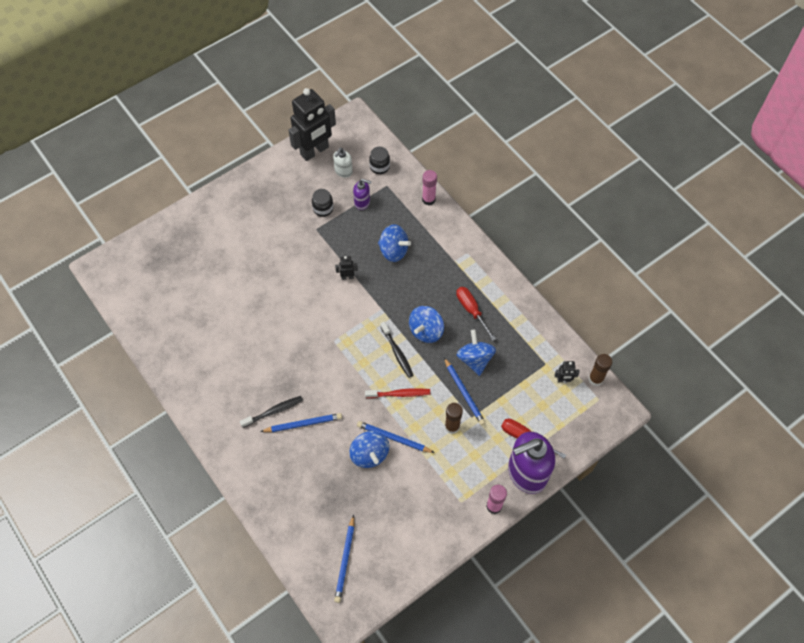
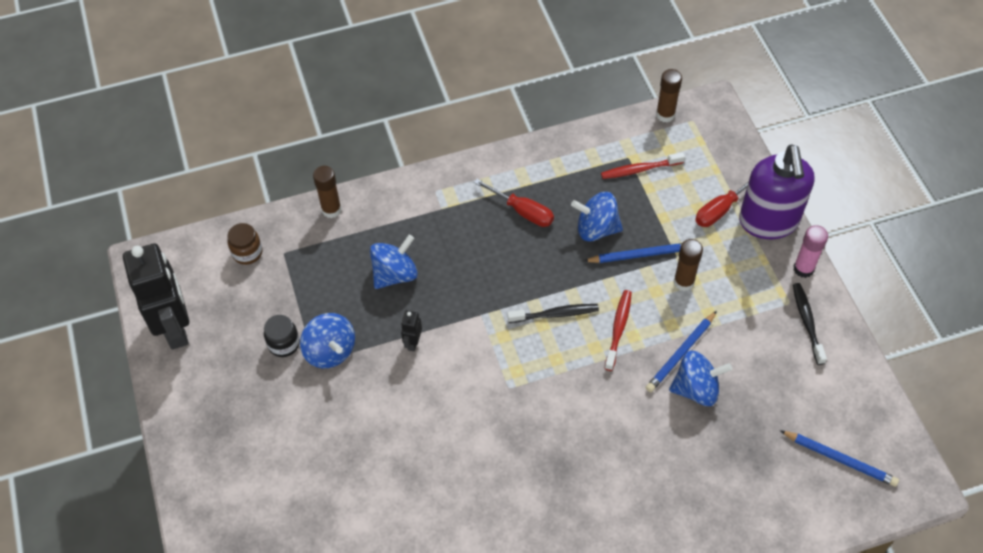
camera: 70 degrees left, 5 degrees down
black toothbrush [240,396,303,428] -> black toothbrush moved to [793,283,827,365]
blue pencil [260,413,342,432] -> none
white soap dispenser [333,148,353,178] -> none
purple soap dispenser [353,179,372,210] -> none
black jar [369,147,390,174] -> brown jar [227,223,262,265]
blue spinning top [409,306,444,343] -> blue spinning top moved to [300,313,355,368]
pink glue stick [422,170,437,205] -> brown glue stick [313,166,342,218]
red screwdriver [456,287,496,341] -> red screwdriver turned 135 degrees counterclockwise [474,179,554,227]
black robot [555,361,580,382] -> none
none -> red toothbrush [601,152,685,179]

